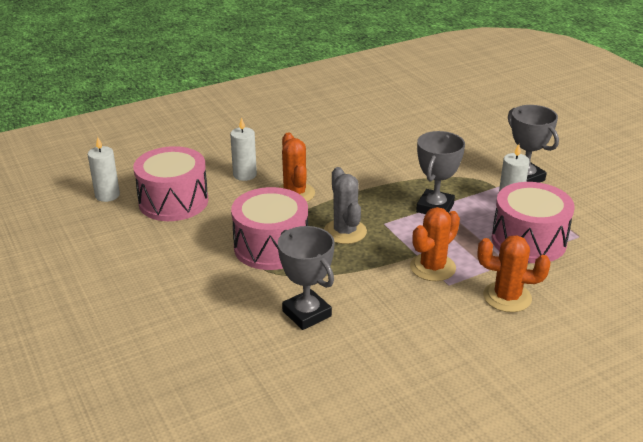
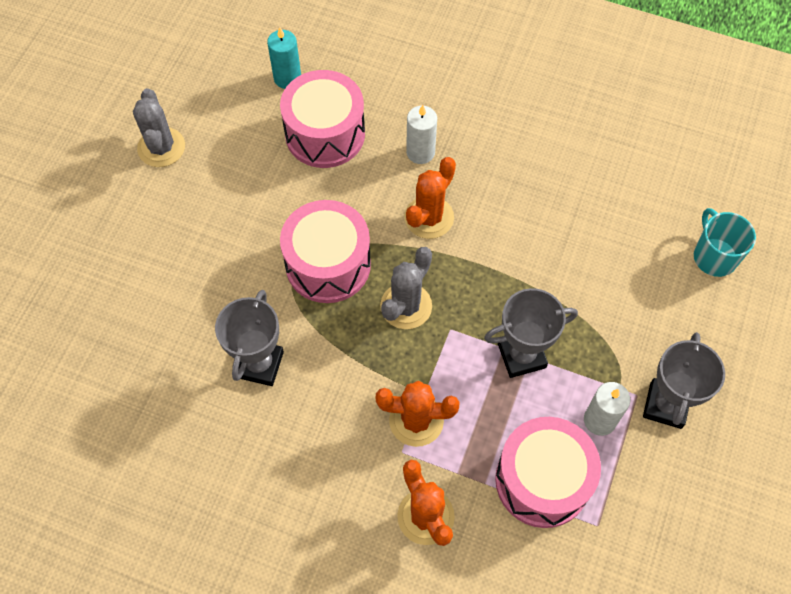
camera: 50 degrees right, 30 degrees up
white candle [88,137,120,202] -> turquoise candle [267,27,301,89]
none -> grey cactus [133,88,185,167]
none -> turquoise mug [694,208,756,277]

